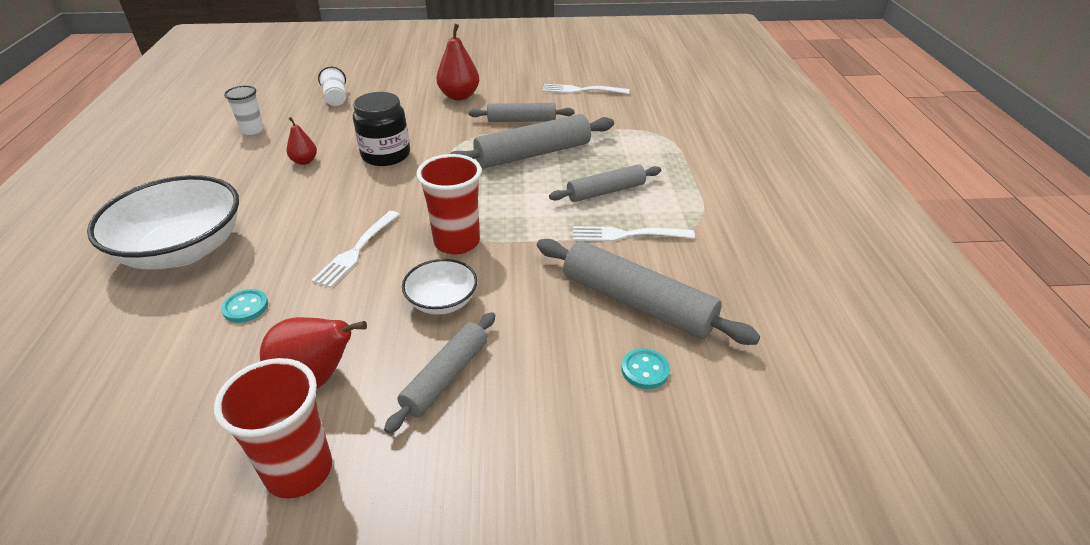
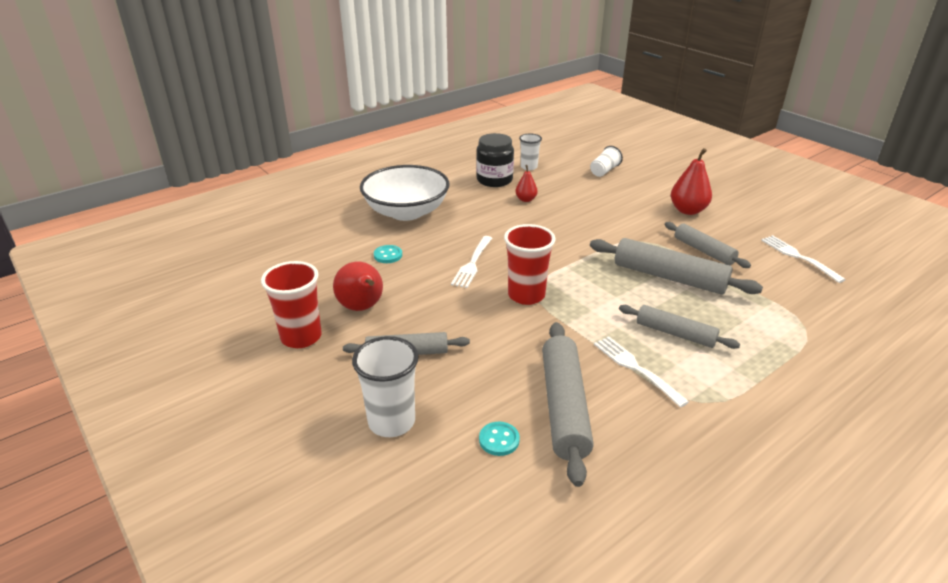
camera: 55 degrees right, 5 degrees down
white fork [311,211,400,288] -> white fork turned 60 degrees counterclockwise [451,236,492,288]
black jar [353,92,410,166] -> black jar moved to [476,133,514,187]
white bowl [402,259,477,315] -> none
none -> white cup [352,336,419,437]

